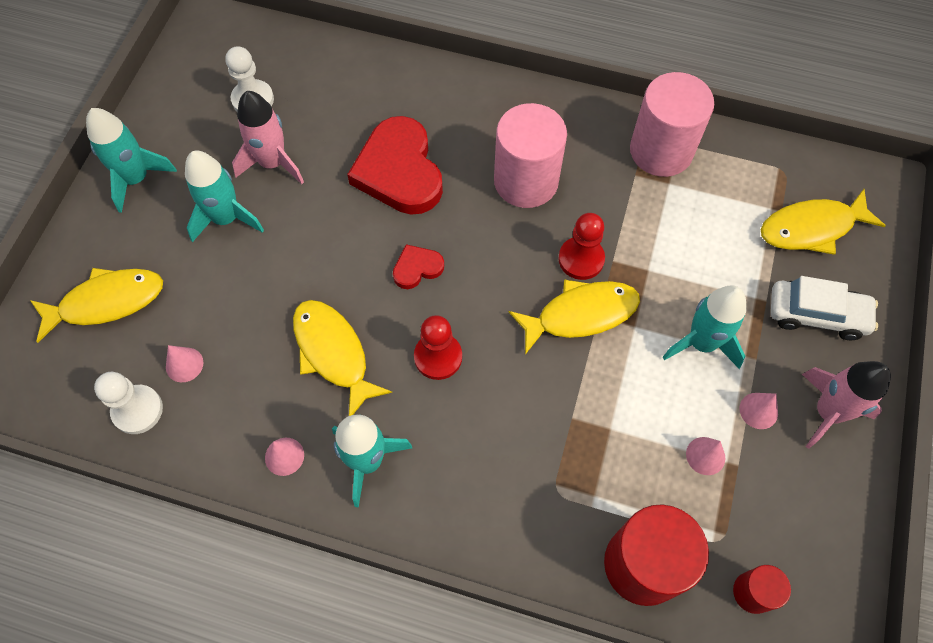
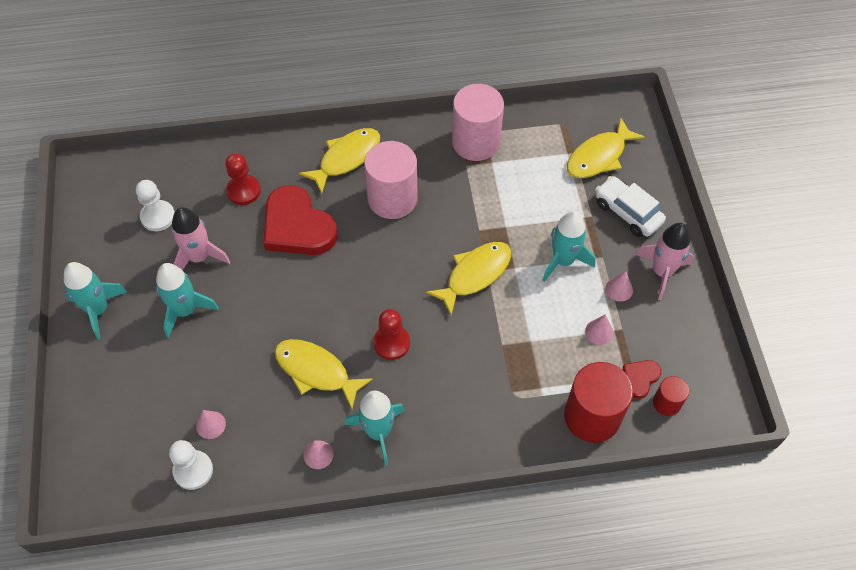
camera: 25 degrees left, 5 degrees down
yellow fish [30,268,163,343] -> yellow fish moved to [299,128,380,194]
red heart [393,244,444,289] -> red heart moved to [623,360,661,399]
red pawn [558,213,605,280] -> red pawn moved to [225,153,261,205]
white car [771,276,878,340] -> white car turned 120 degrees counterclockwise [595,176,666,237]

